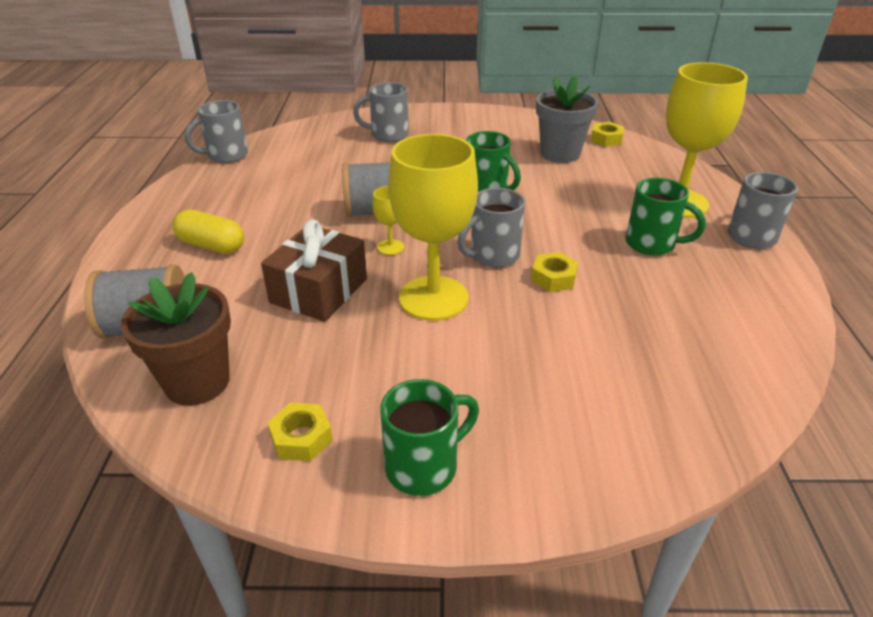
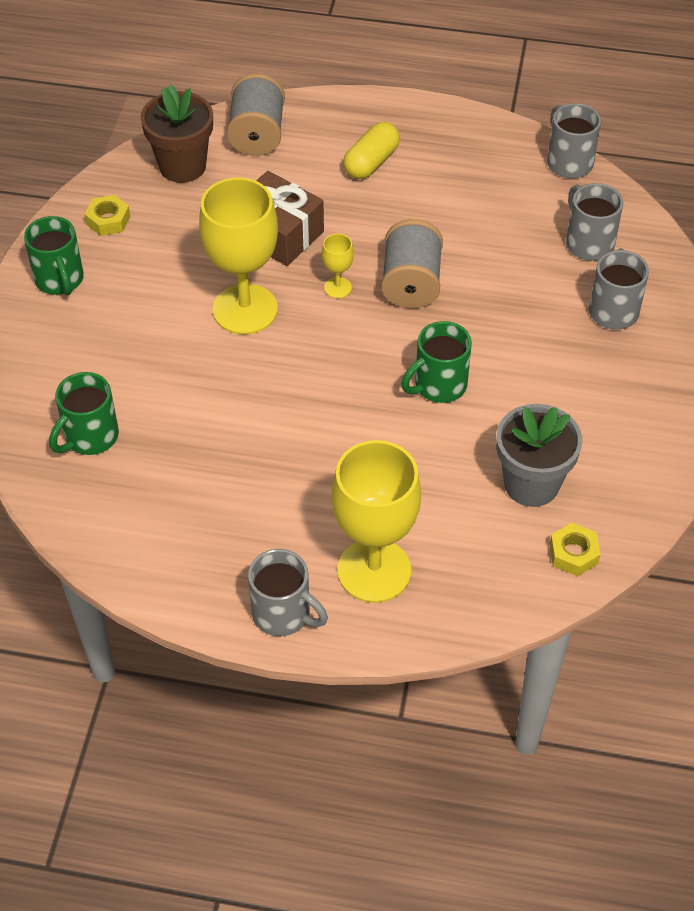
camera: 100 degrees right, 15 degrees up
grey mug [457,188,525,268] -> grey mug moved to [566,183,623,261]
yellow nut [531,252,578,292] -> none
green mug [626,178,706,256] -> green mug moved to [49,372,119,455]

